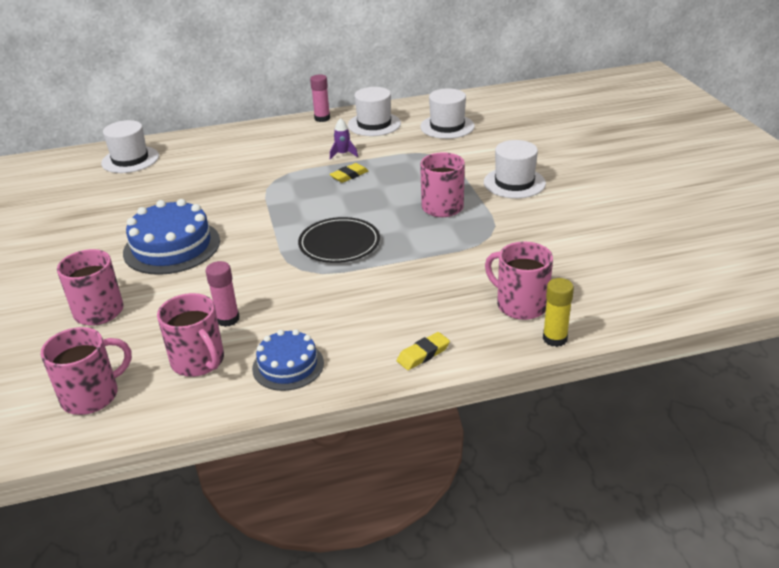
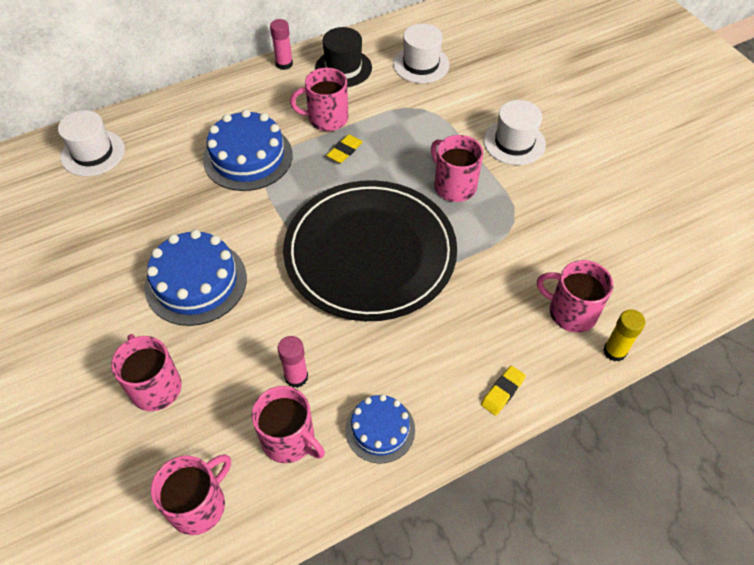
camera: 15 degrees left, 20 degrees up
black plate [298,217,380,263] -> black plate [283,180,457,321], size x2.06
purple rocket [330,118,358,160] -> pink mug [290,68,348,131]
white hat [348,87,401,136] -> black hat [315,27,372,87]
none -> blue cake [203,109,293,191]

